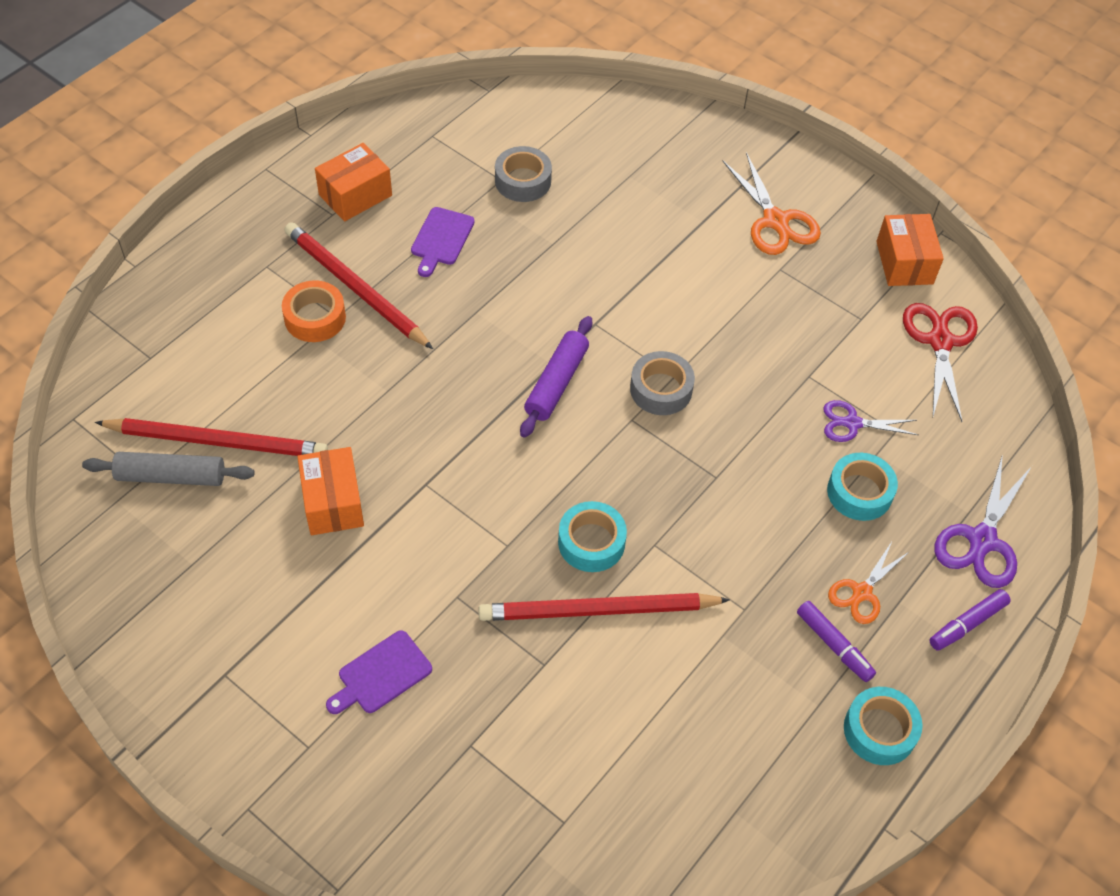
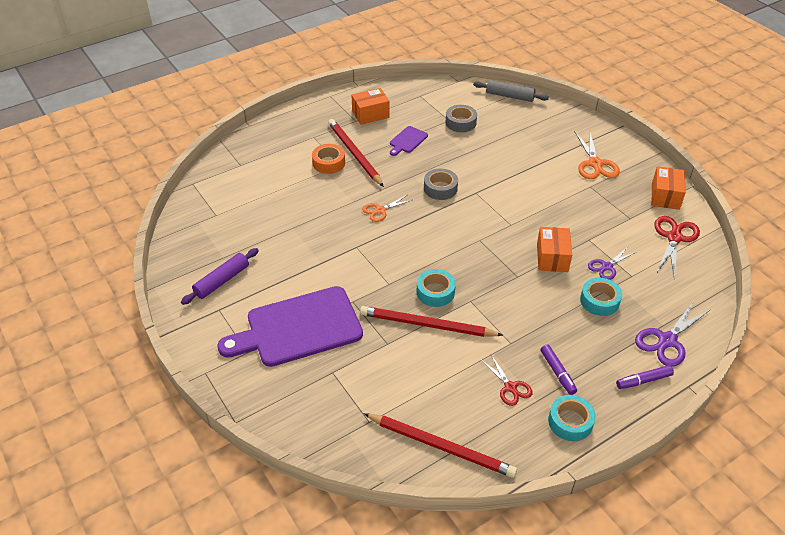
camera: 20 degrees right, 10 degrees down
grey rolling pin [82,452,255,486] -> grey rolling pin moved to [473,80,549,102]
red pencil [95,418,328,456] -> red pencil moved to [363,413,517,478]
orange box [297,447,364,535] -> orange box moved to [537,227,572,272]
purple cutting board [326,630,432,714] -> purple cutting board [218,286,363,367], size x2.30
purple rolling pin [520,316,592,438] -> purple rolling pin moved to [181,248,259,305]
grey tape [630,351,695,415] -> grey tape moved to [424,168,458,200]
purple scissors [824,400,918,442] -> purple scissors turned 60 degrees counterclockwise [588,248,636,280]
orange scissors [828,540,910,624] -> orange scissors moved to [362,194,412,222]
none -> red scissors [480,355,533,406]

